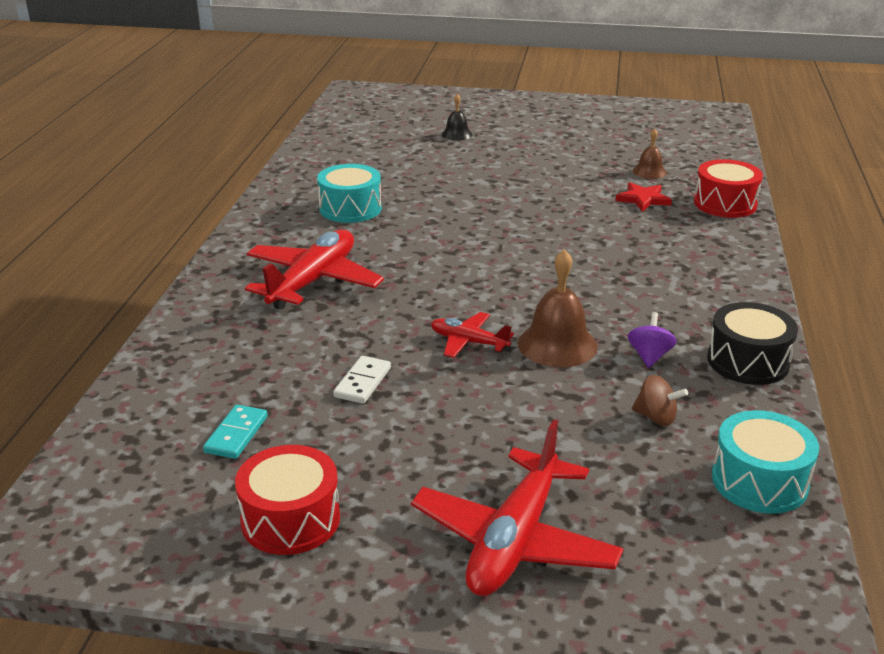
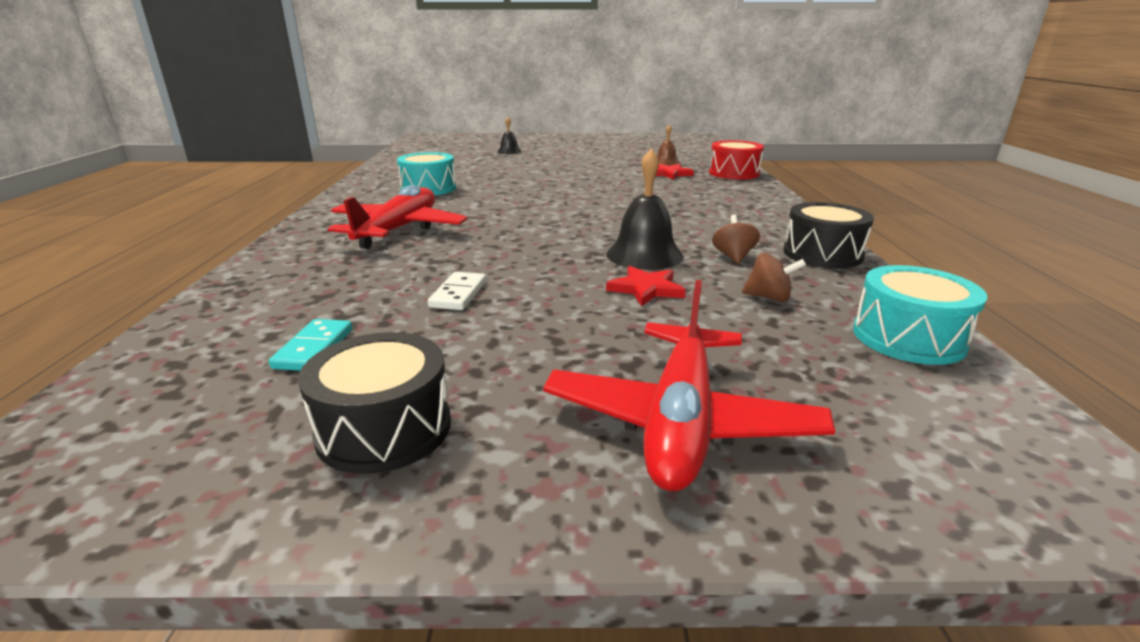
camera: 10 degrees left, 5 degrees down
red drum [235,445,340,555] -> black drum [298,332,451,474]
red plane [431,312,514,358] -> none
brown bell [518,249,598,367] -> black bell [606,148,683,270]
purple spinning top [628,312,677,368] -> brown spinning top [712,214,760,264]
none -> red star [606,266,686,306]

